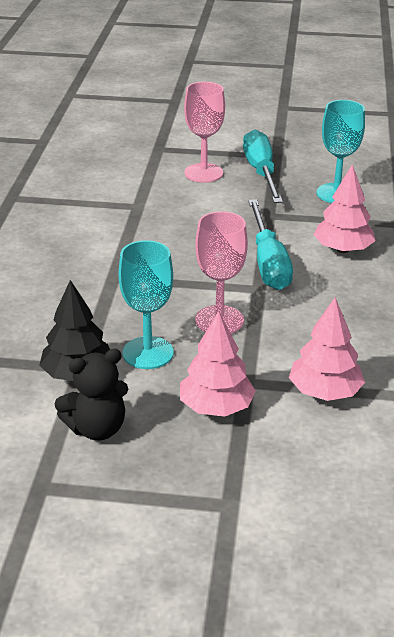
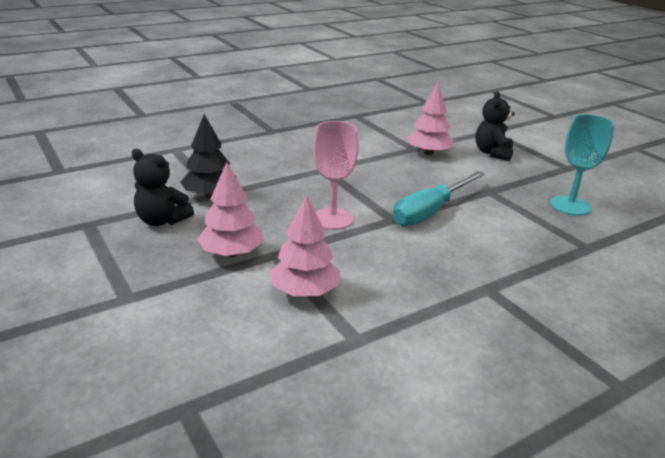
camera: 50 degrees right, 5 degrees down
turquoise goblet [119,240,174,369] -> none
pink goblet [184,82,225,183] -> black teddy bear [475,91,515,161]
turquoise screwdriver [243,130,283,203] -> none
pink tree [313,164,376,253] -> pink tree moved to [407,83,453,155]

